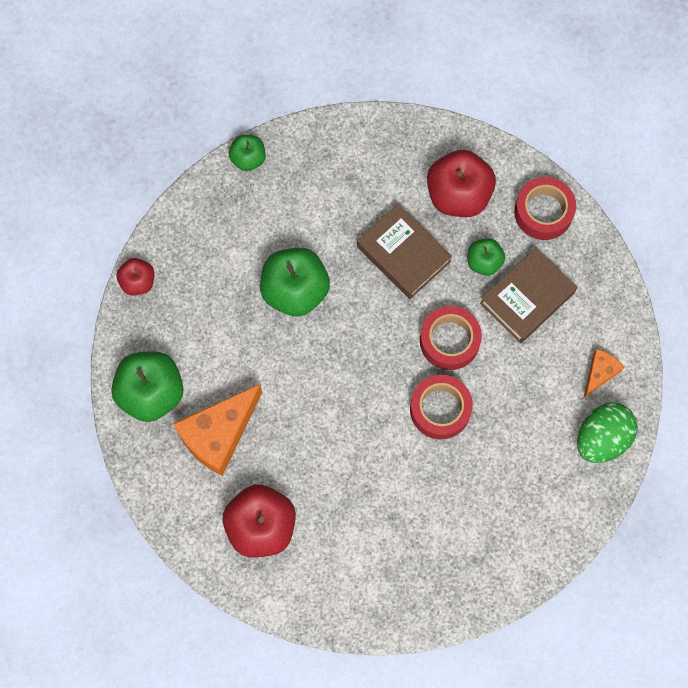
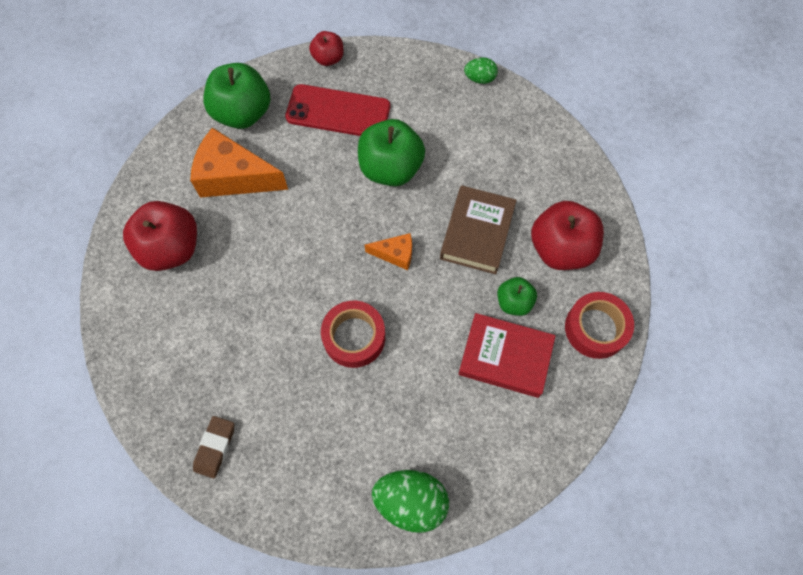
camera: 60 degrees right, 5 degrees down
green apple [229,135,266,171] -> green egg [464,57,498,84]
red tape [420,306,482,370] -> none
brown book [480,248,577,343] -> red book [458,313,556,398]
orange cheese [584,349,624,397] -> orange cheese moved to [365,233,412,270]
none -> brown eraser [193,416,234,479]
none -> red phone [285,84,390,136]

